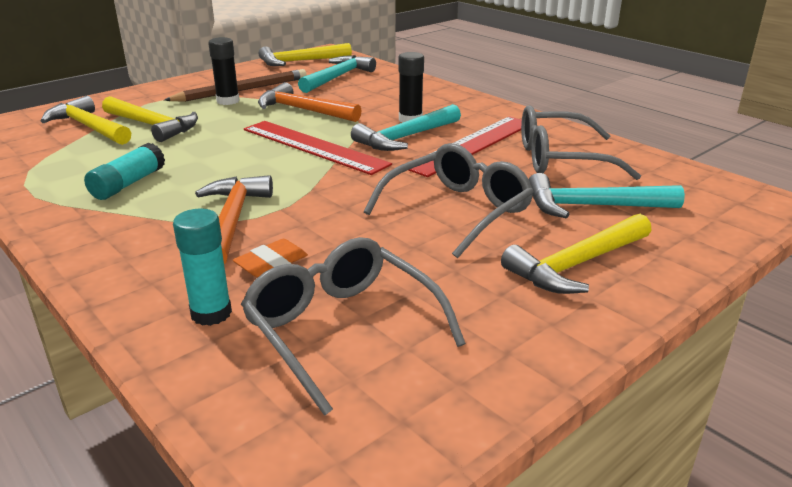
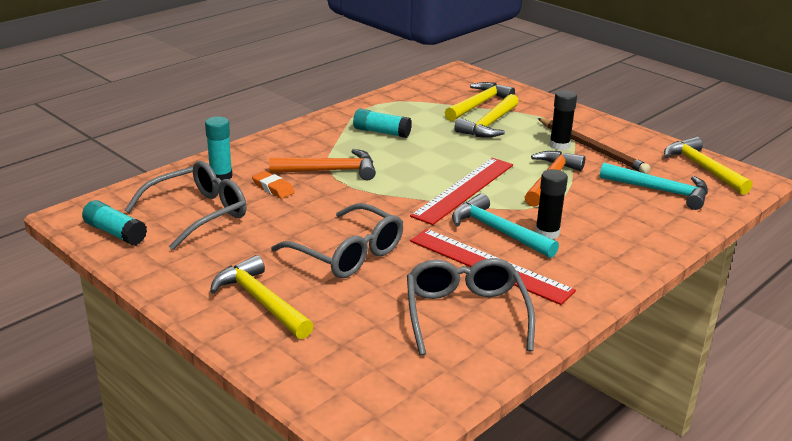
camera: 85 degrees right, 0 degrees up
turquoise hammer [529,173,685,218] -> none
none -> turquoise glue stick [82,200,147,245]

